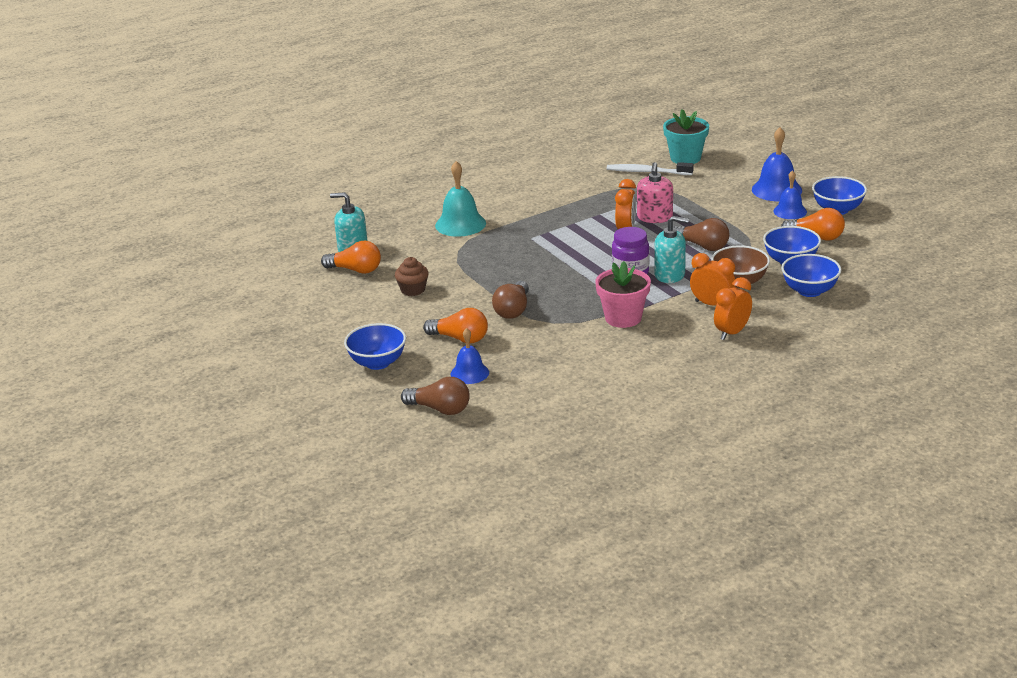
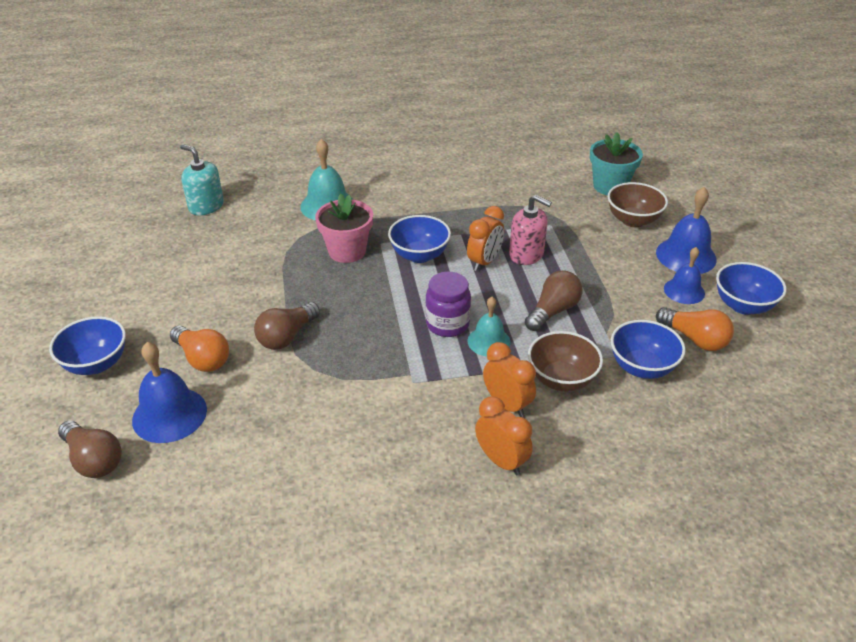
camera: 20 degrees right, 10 degrees up
orange light bulb [321,241,381,274] -> none
brown cupcake [395,257,429,296] -> none
blue bell [451,328,489,384] -> blue bell [132,342,207,443], size x1.55
pink flower pot [595,261,651,328] -> pink flower pot moved to [315,194,373,263]
white toothbrush [606,162,694,175] -> none
pink soap dispenser [637,162,673,223] -> pink soap dispenser turned 90 degrees counterclockwise [509,195,552,265]
turquoise soap dispenser [654,216,689,283] -> turquoise bell [467,297,511,356]
brown light bulb [674,218,729,251] -> brown light bulb turned 105 degrees counterclockwise [525,270,583,331]
orange clock [714,277,752,340] -> orange clock turned 75 degrees clockwise [475,396,533,475]
blue bowl [781,254,841,297] -> blue bowl moved to [388,215,451,263]
none -> brown bowl [608,182,668,227]

